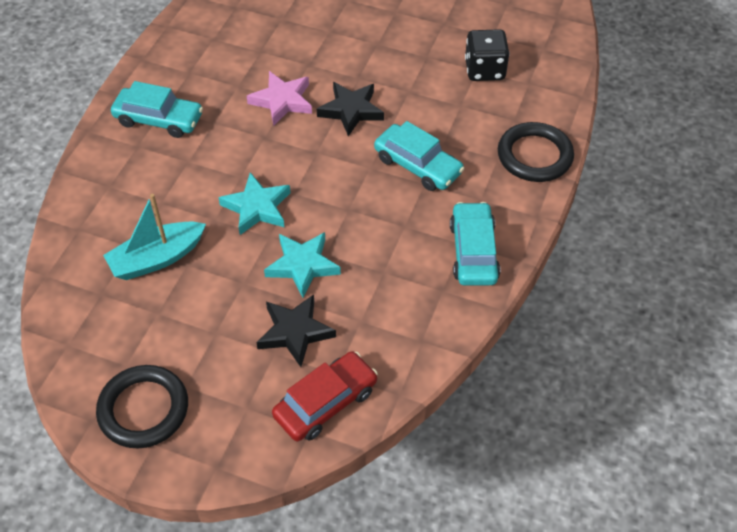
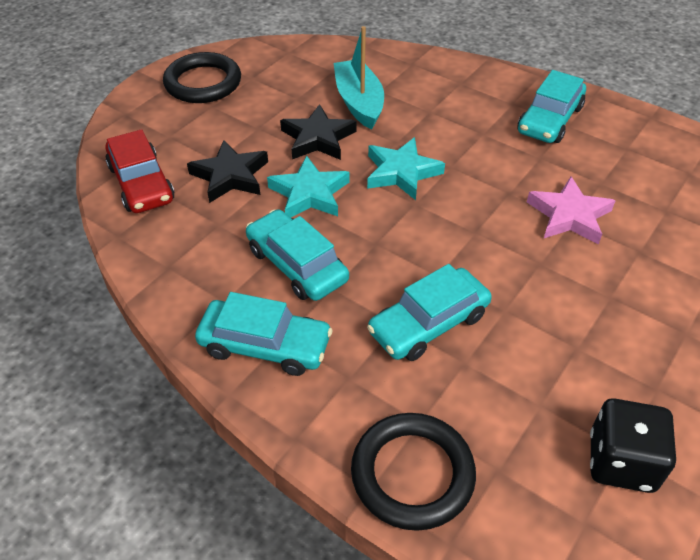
camera: 105 degrees right, 5 degrees down
black star [317,82,384,136] -> black star moved to [280,104,357,160]
none -> turquoise car [246,209,349,301]

